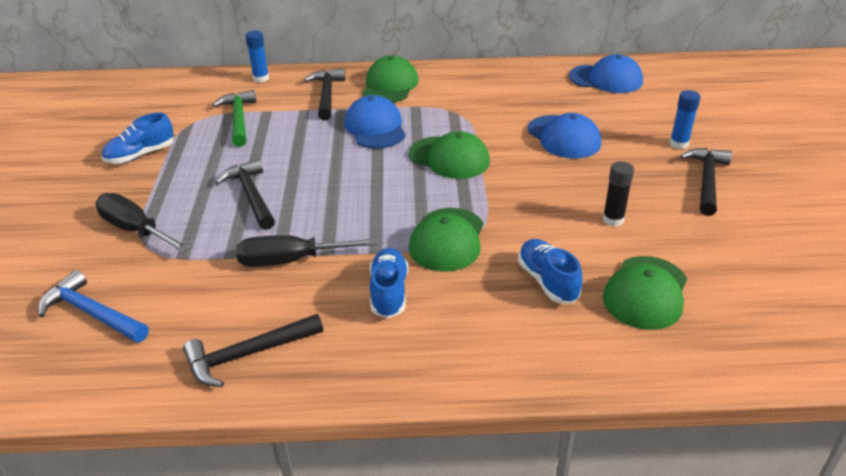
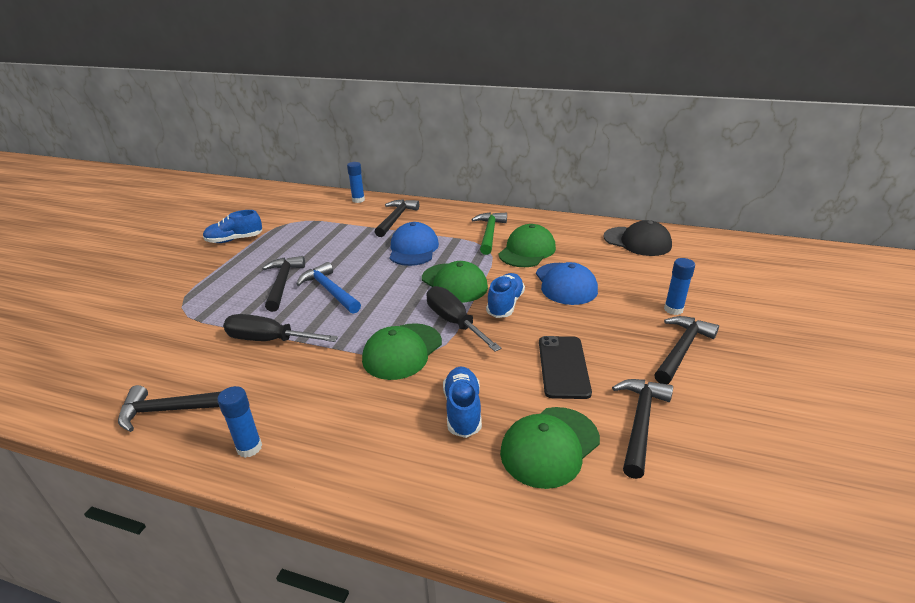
camera: 20 degrees right, 5 degrees down
blue hammer [38,270,149,342] -> blue hammer moved to [296,262,361,314]
black screwdriver [95,193,190,252] -> black screwdriver moved to [426,286,501,352]
green hammer [213,90,256,147] -> green hammer moved to [471,212,507,255]
green cap [362,56,419,103] -> green cap moved to [498,224,556,267]
blue shoe [370,248,408,318] -> blue shoe moved to [486,273,525,318]
blue cap [569,54,643,93] -> black cap [604,220,672,256]
black glue stick [603,161,634,227] -> black phone [539,336,592,399]
none -> blue glue stick [217,386,262,458]
none -> black hammer [612,379,673,479]

